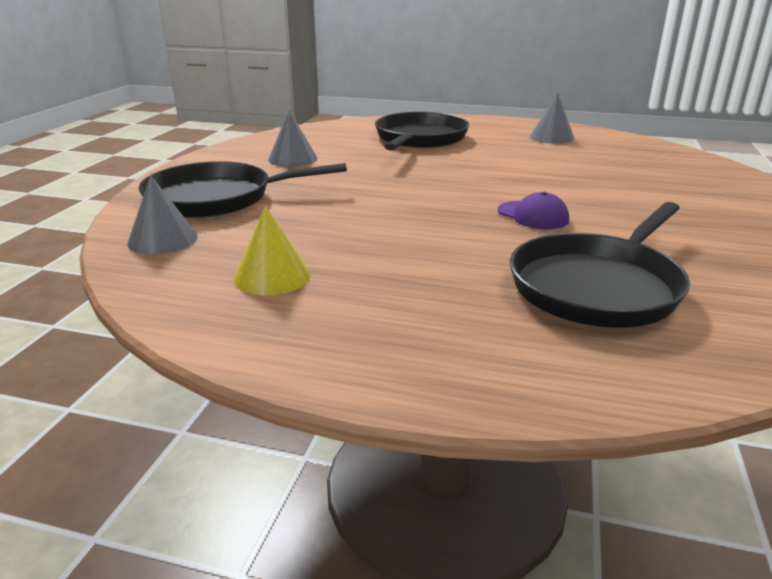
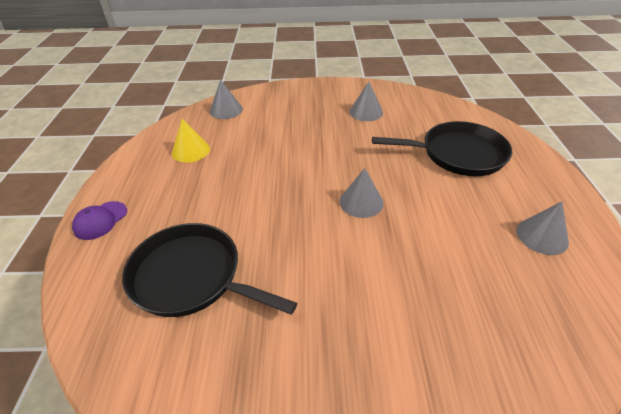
camera: 75 degrees right, 15 degrees up
black pan [139,161,347,218] -> none
purple cap [498,192,569,230] -> purple cap moved to [72,201,127,240]
none -> grey cone [340,168,384,218]

